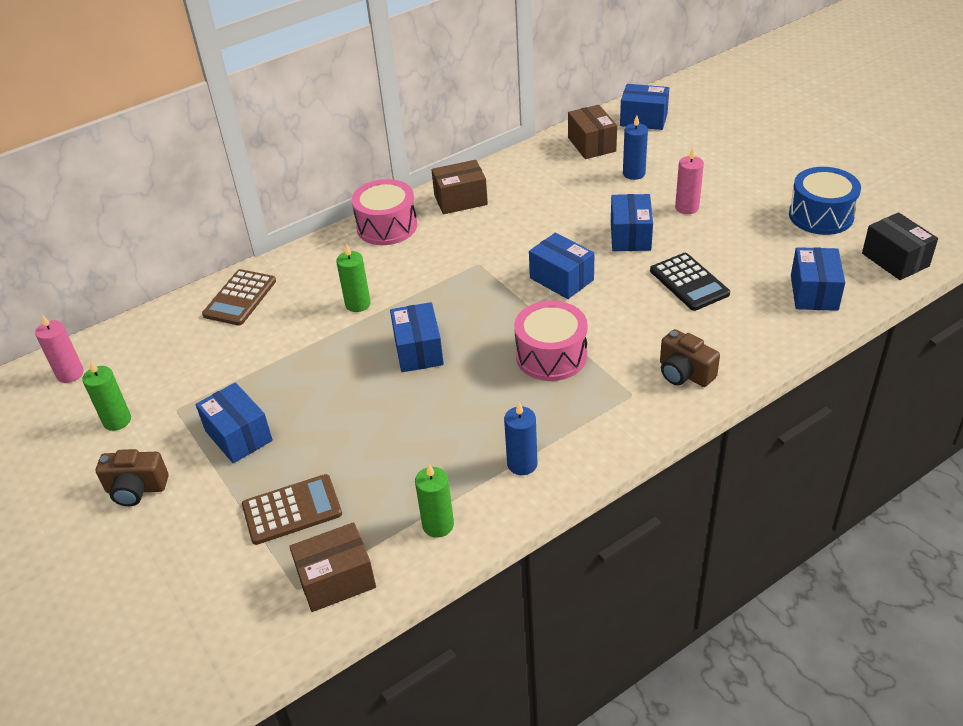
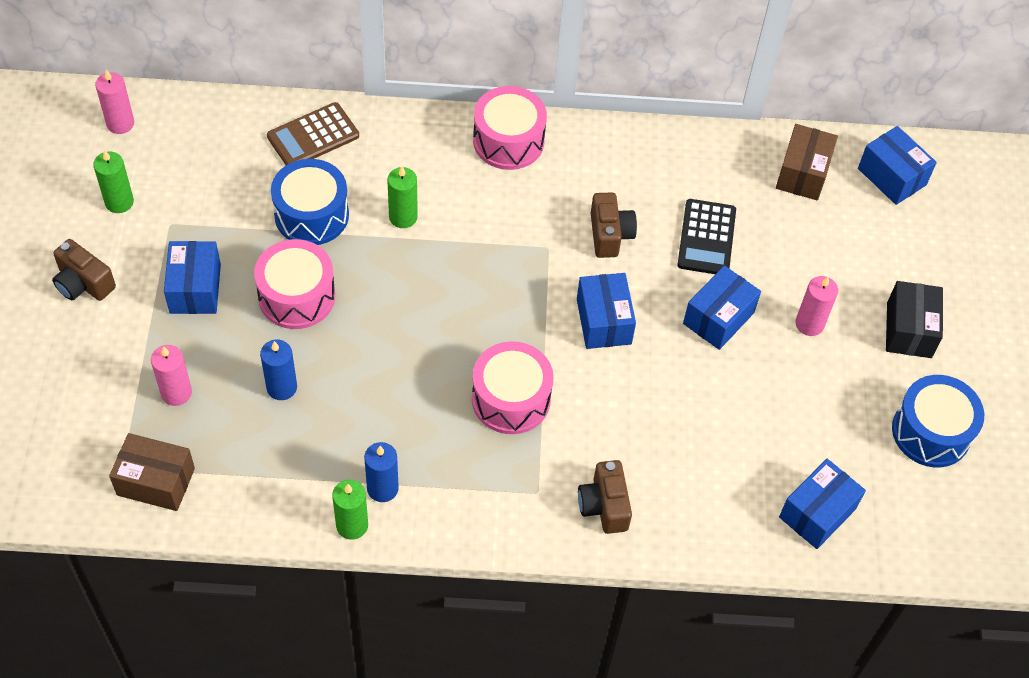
camera: 30 degrees right, 15 degrees up
brown calculator [242,474,342,545] -> pink candle [151,345,192,406]
blue box [390,302,444,372] -> none
green candle [415,464,454,538] -> green candle moved to [332,480,368,540]
brown box [431,160,488,214] -> none
blue candle [623,115,648,180] -> blue candle moved to [260,340,297,400]
black calculator [650,253,730,311] -> black calculator moved to [677,199,736,274]
black box [862,212,938,280] -> black box moved to [886,281,943,358]
none -> pink drum [254,239,335,329]
none -> blue drum [271,159,349,245]
none -> brown camera [591,193,637,258]

